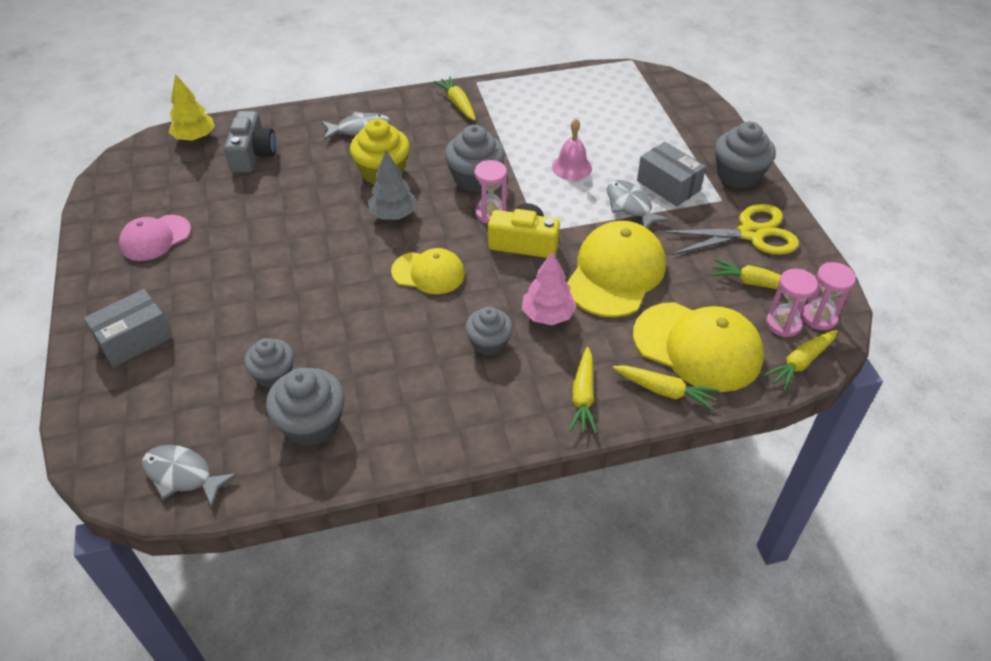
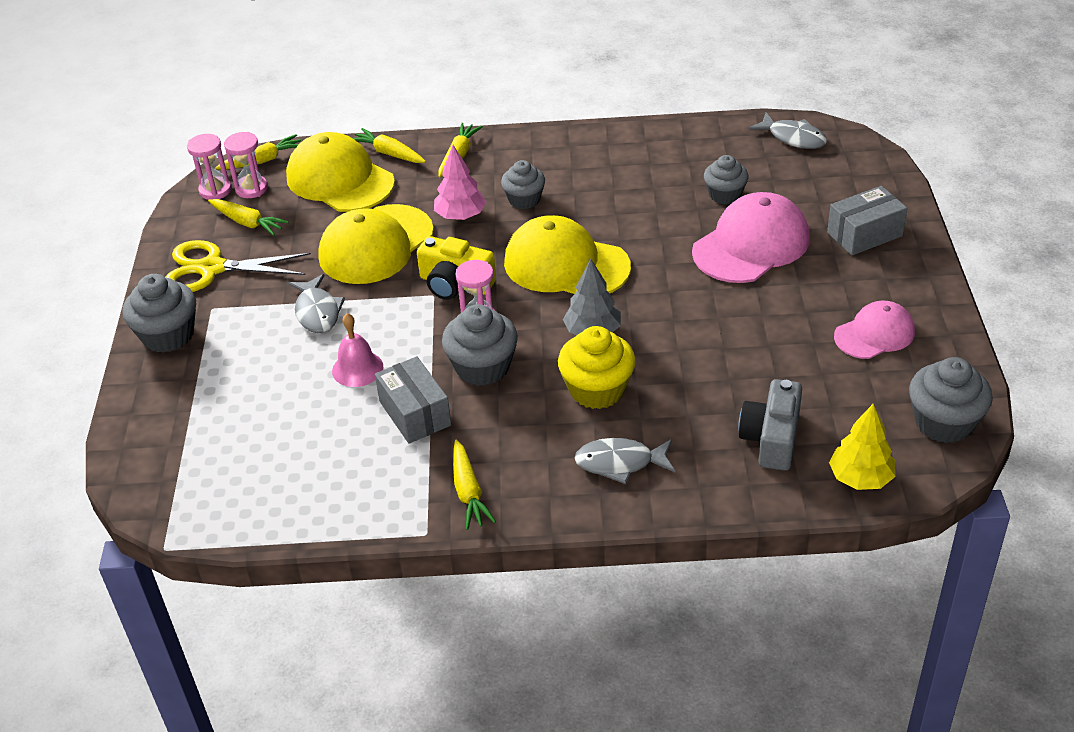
camera: 165 degrees left, 5 degrees down
grey cupcake [266,368,345,447] -> grey cupcake moved to [909,357,993,443]
yellow cap [391,248,465,294] -> yellow cap [504,215,631,294], size x1.65
grey box [637,142,706,206] -> grey box moved to [375,356,451,444]
none -> pink cap [692,192,810,283]

